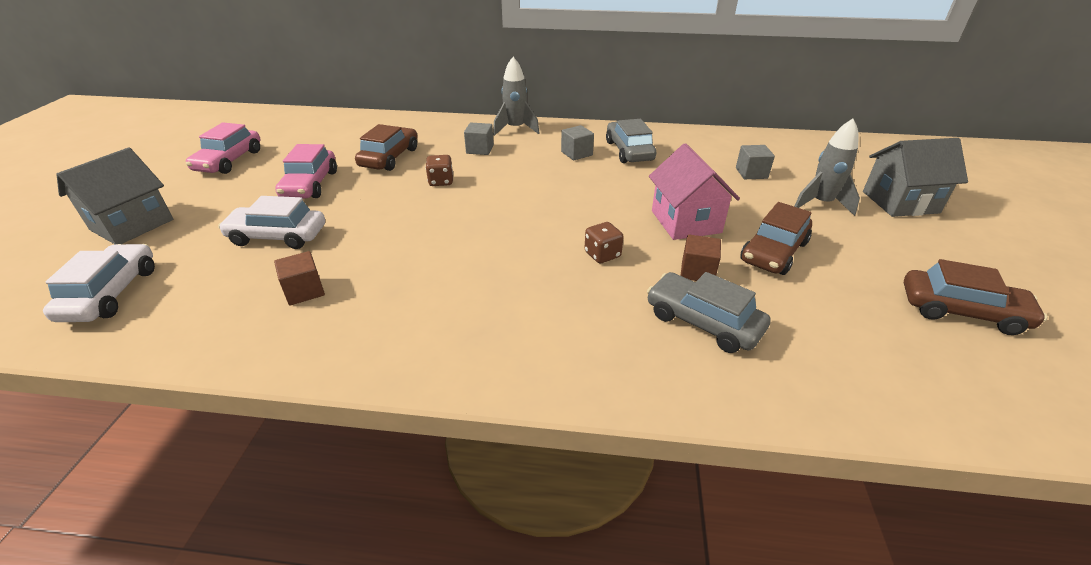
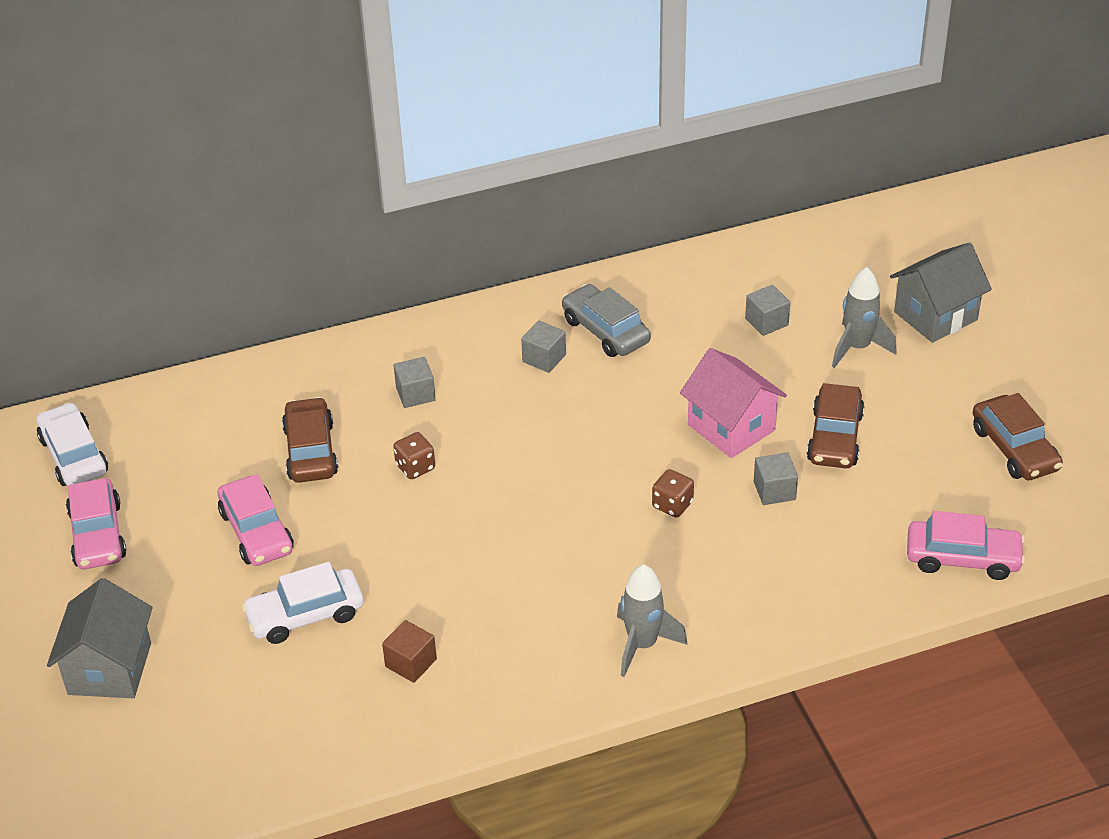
camera: 25 degrees left, 5 degrees up
white car [43,244,155,322] -> white car moved to [37,403,108,486]
grey rocket [493,57,539,136] -> grey rocket moved to [617,564,688,677]
grey car [647,272,771,353] -> none
brown cube [681,234,721,281] -> grey cube [754,452,798,505]
brown car [904,259,1047,335] -> brown car turned 75 degrees clockwise [973,393,1063,480]
none -> pink car [907,511,1025,580]

